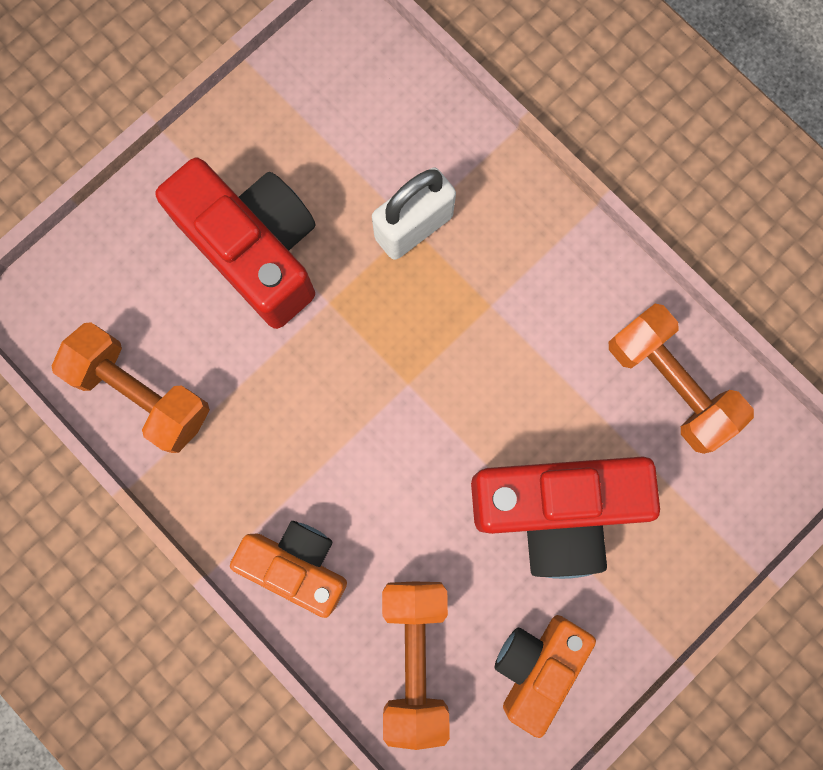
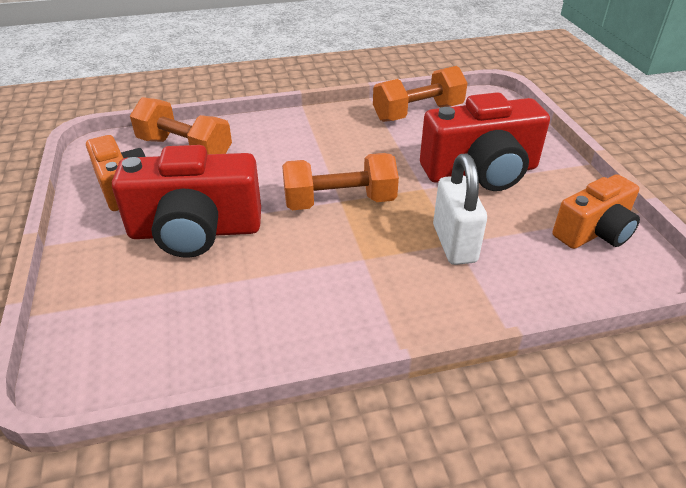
camera: 120 degrees right, 40 degrees down
orange camera [230,521,347,618] -> orange camera moved to [553,174,640,249]
red camera [471,456,660,579] -> red camera turned 120 degrees counterclockwise [112,145,261,258]
orange dumbbell [609,304,754,454] -> orange dumbbell moved to [282,153,399,210]

